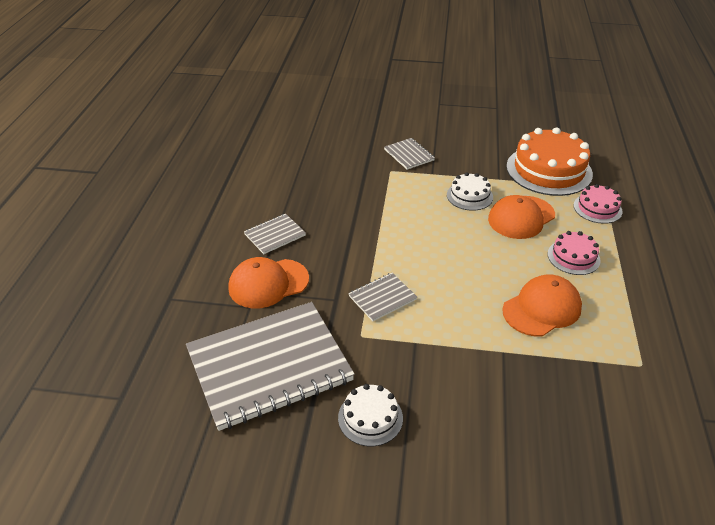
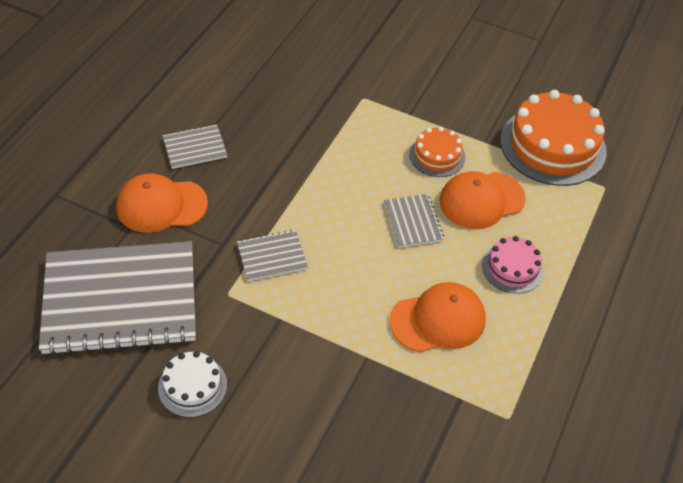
camera: 15 degrees right, 10 degrees up
grey notebook [384,138,435,170] -> grey notebook moved to [384,194,444,248]
white cake [447,172,493,211] -> orange cake [409,127,465,177]
pink cake [573,184,623,224] -> none

